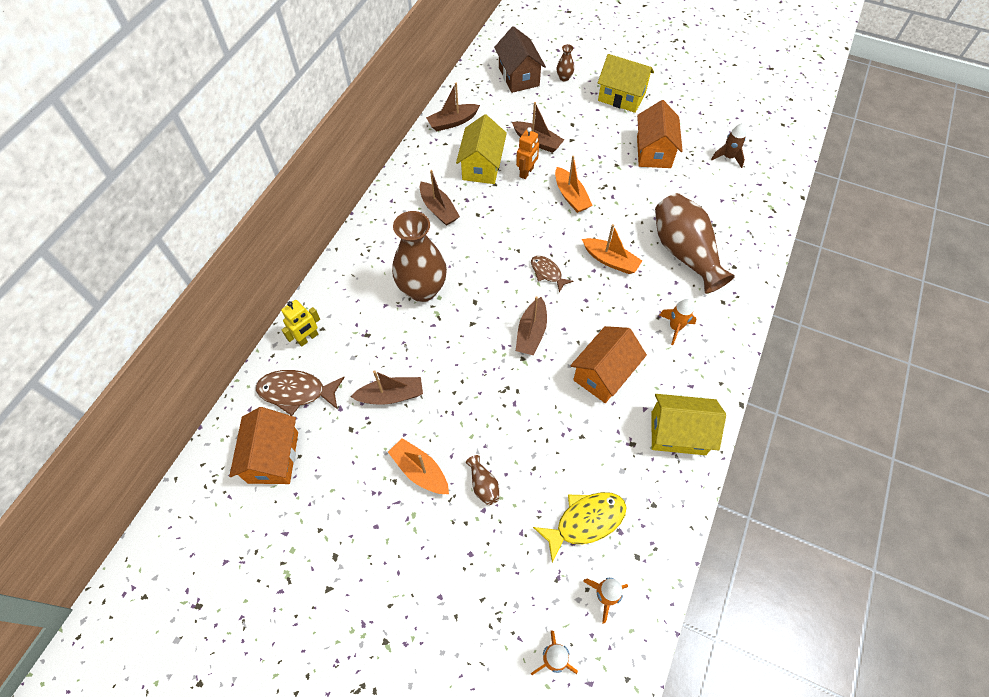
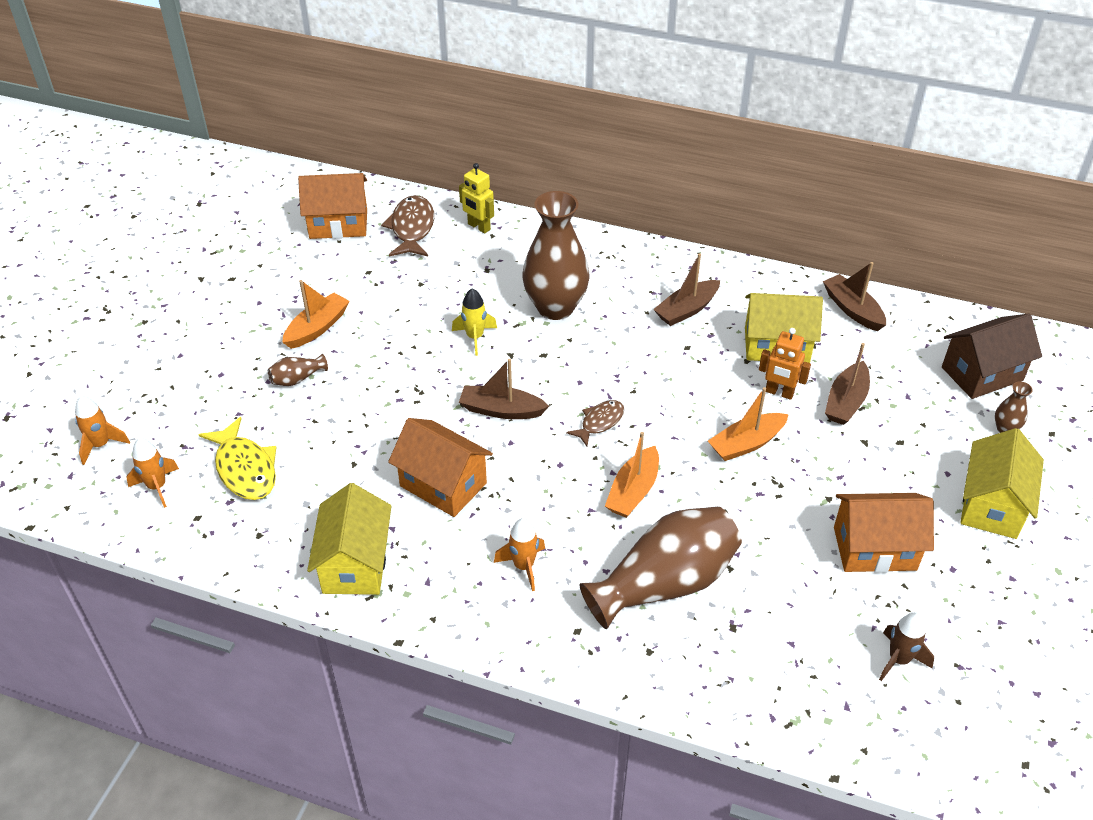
camera: 85 degrees right, 15 degrees down
brown boat [350,370,423,405] -> none
none -> yellow rocket [452,288,497,356]

